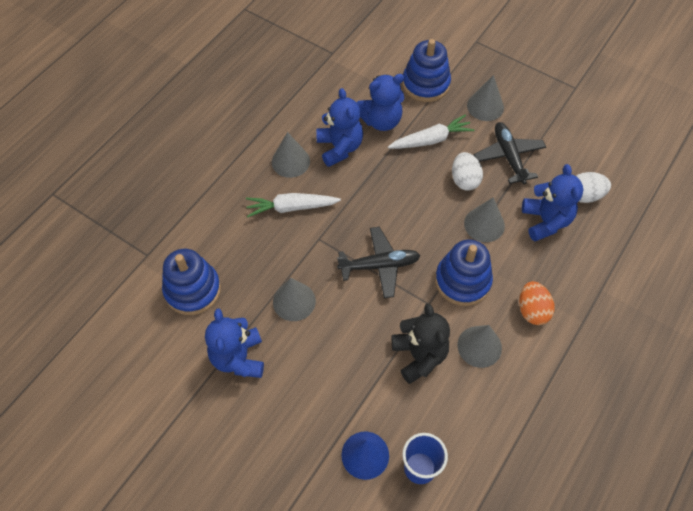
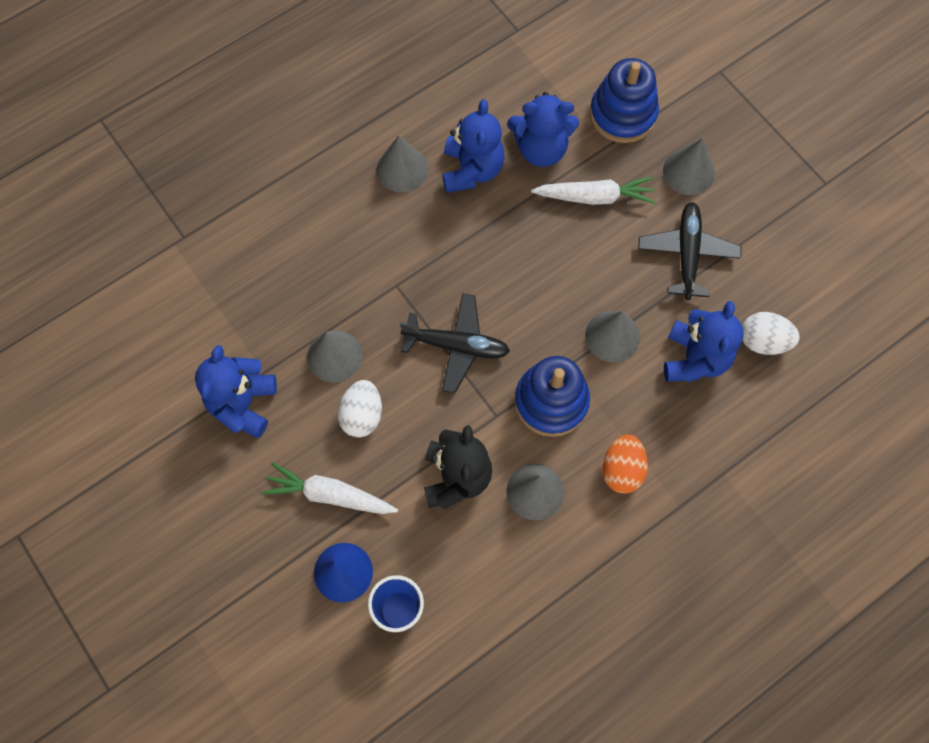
camera: 20 degrees right, 10 degrees up
blue stacking toy [162,249,221,315] -> none
white carrot [246,193,341,218] -> white carrot moved to [262,462,398,514]
white egg [452,152,483,191] -> white egg moved to [338,380,382,438]

